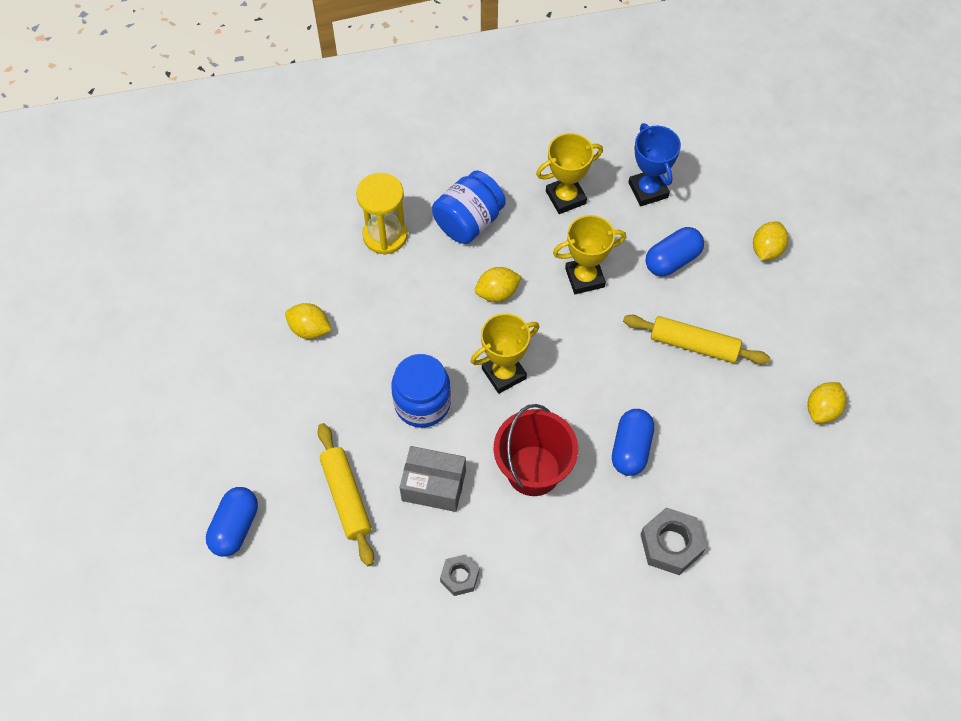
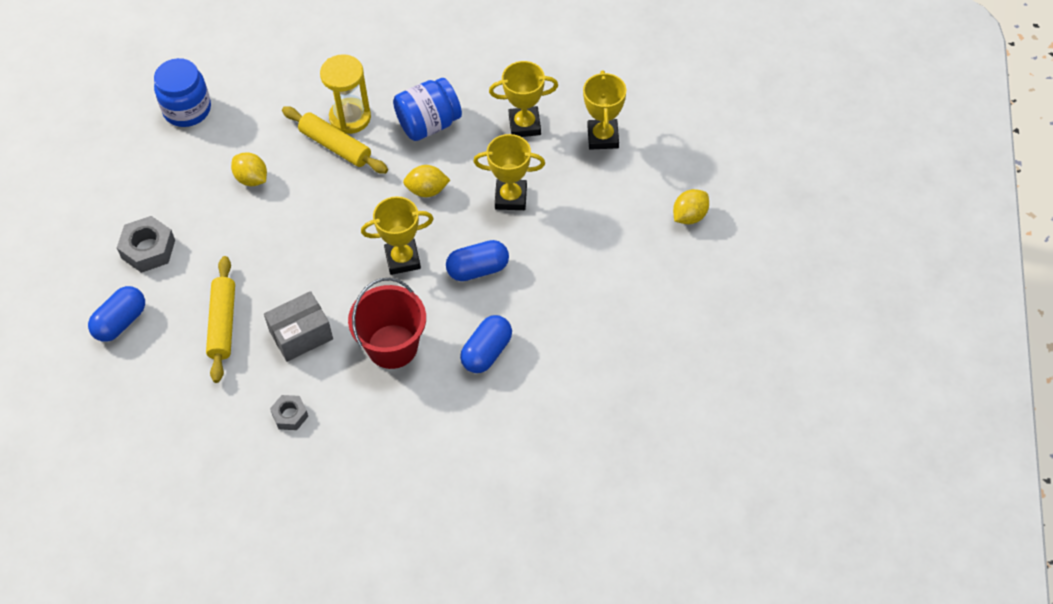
camera: 20 degrees right, 5 degrees down
blue jar [392,354,451,428] -> blue jar moved to [154,58,211,127]
grey box [400,446,466,512] -> grey box turned 60 degrees counterclockwise [264,291,333,362]
yellow rolling pin [623,315,770,365] -> yellow rolling pin moved to [282,106,388,174]
blue trophy [628,123,681,206] -> yellow trophy [583,70,626,150]
grey nut [640,507,706,575] -> grey nut moved to [117,216,175,273]
blue capsule [646,227,704,277] -> blue capsule moved to [446,240,509,281]
yellow lemon [808,382,846,423] -> none

